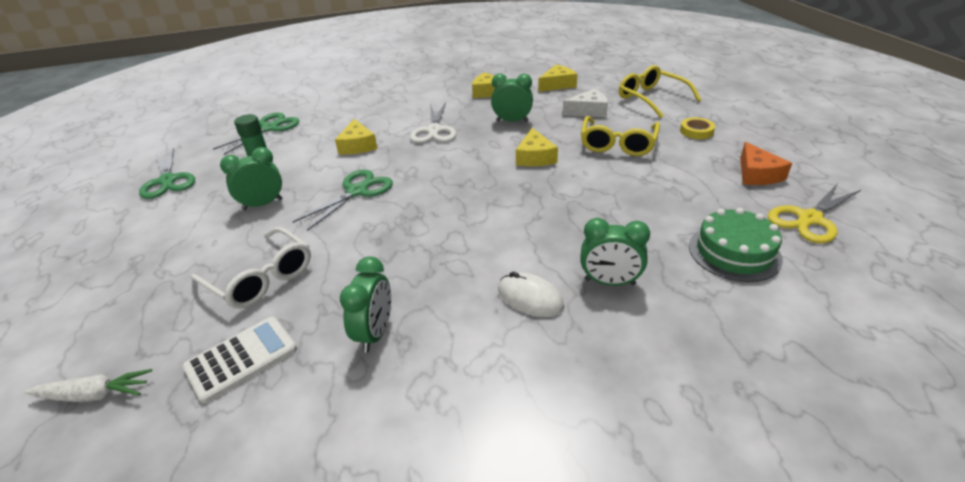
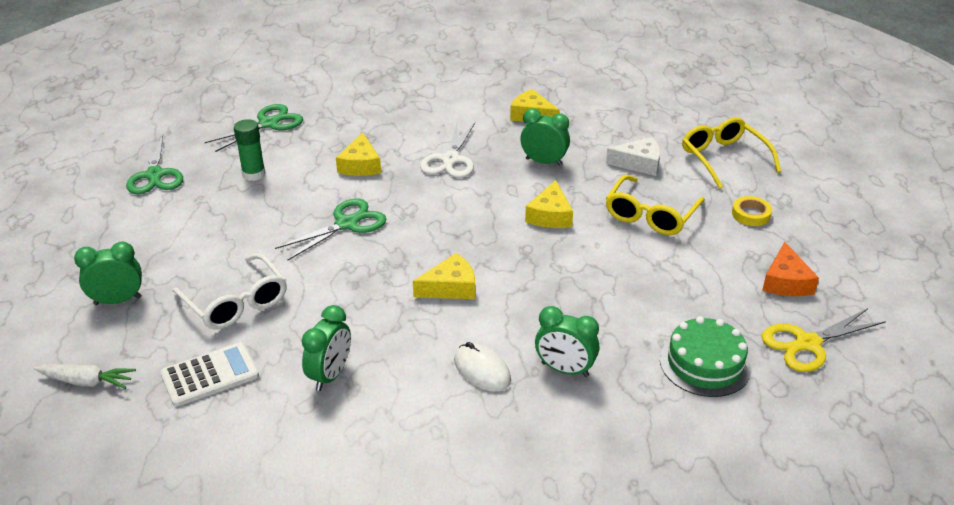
camera: 10 degrees right, 0 degrees up
green clock [220,147,283,210] -> green clock moved to [74,241,142,305]
yellow cheese [538,65,577,92] -> yellow cheese moved to [413,253,475,299]

